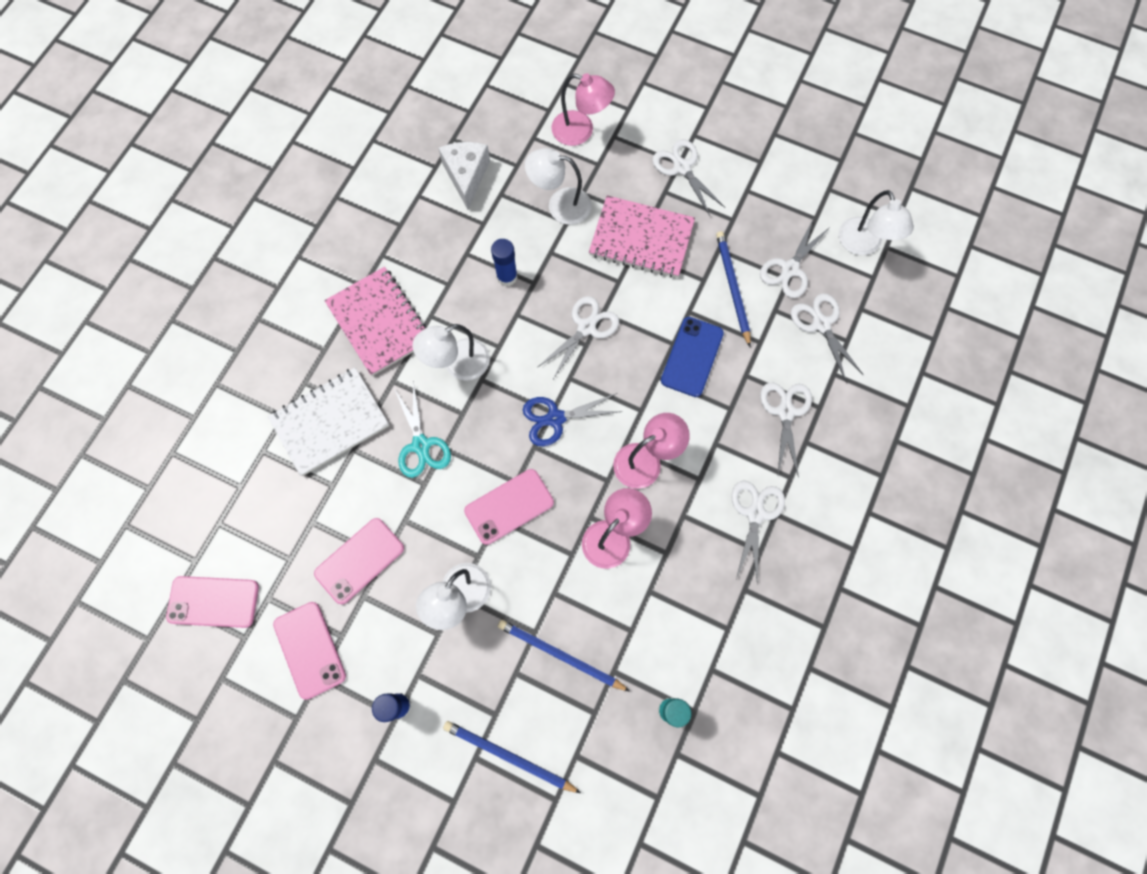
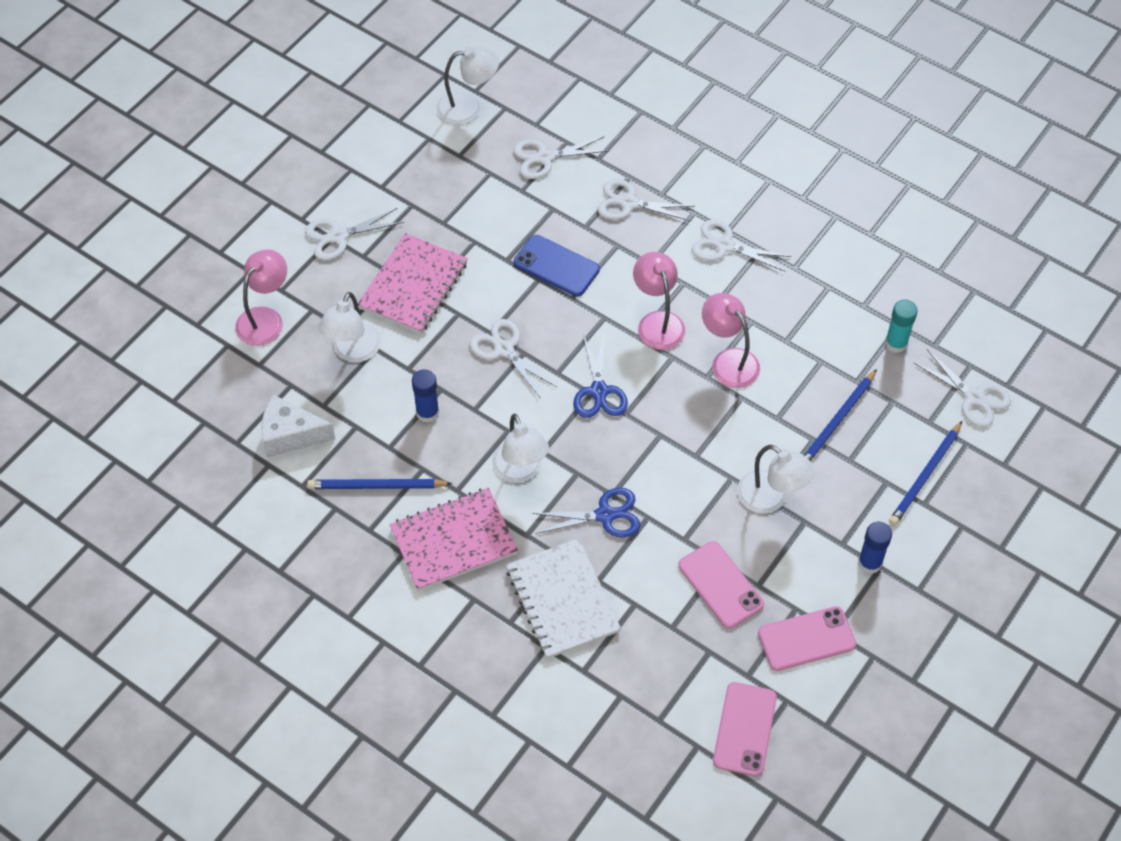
camera: 80 degrees left, 15 degrees down
turquoise scissors [394,381,451,478] -> blue scissors [532,488,640,538]
pink phone [464,469,554,545] -> none
blue pencil [716,231,751,347] -> blue pencil moved to [307,479,452,489]
white scissors [760,219,831,298] -> white scissors moved to [913,349,1011,427]

